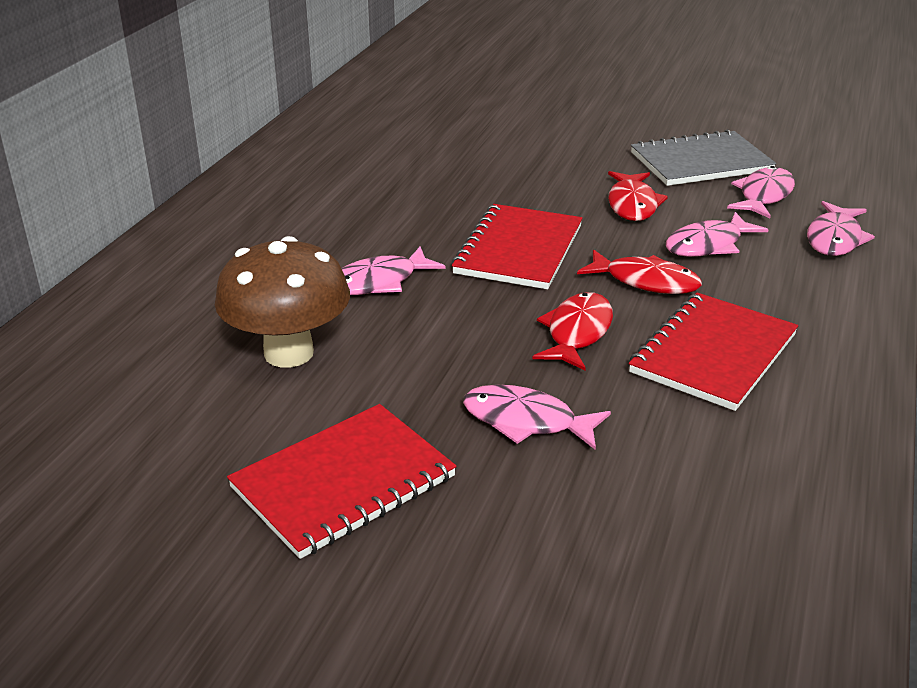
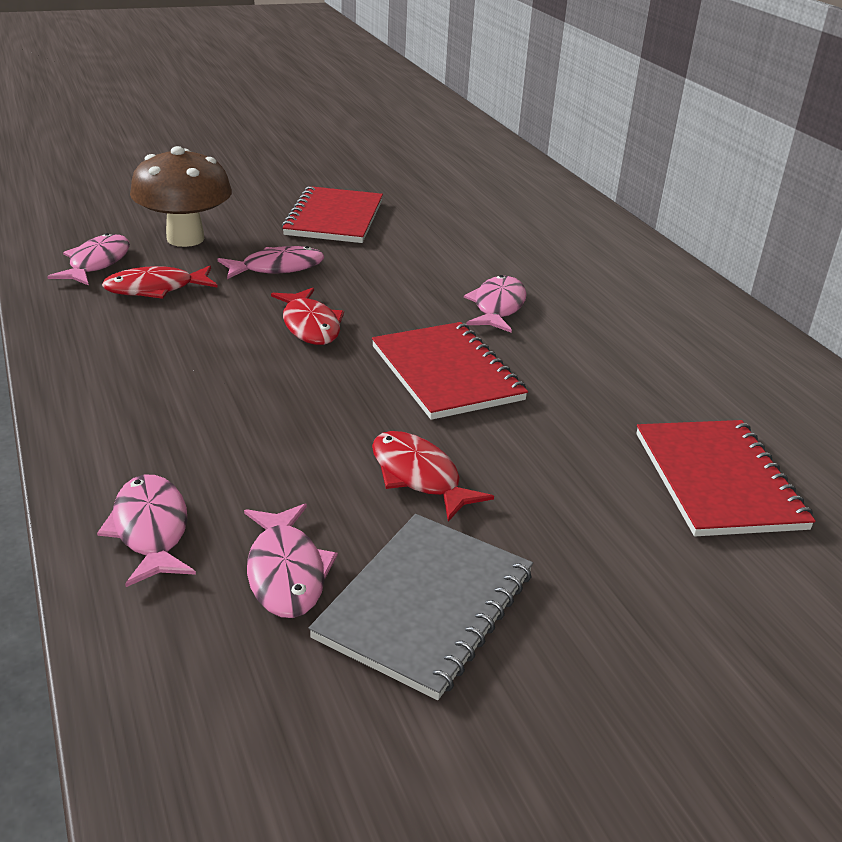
camera: 135 degrees right, 0 degrees up
brown mushroom [215,236,350,368] -> brown mushroom moved to [130,146,232,247]
red fish [577,250,702,294] -> red fish moved to [102,266,218,299]
red notebook [629,292,798,411] -> red notebook moved to [636,420,816,536]
pink fish [666,212,768,257] -> pink fish moved to [47,233,130,286]

